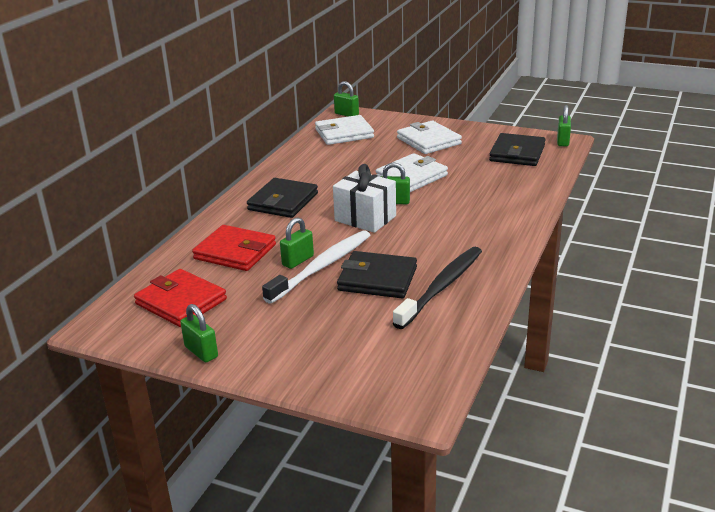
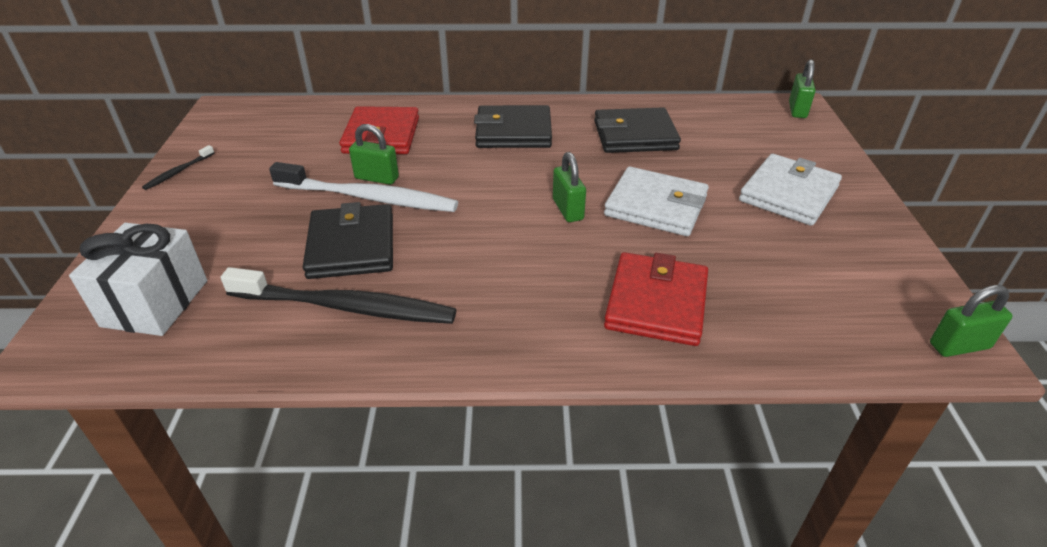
camera: 65 degrees right, 10 degrees up
red wallet [134,269,227,327] -> red wallet moved to [604,252,708,346]
green padlock [180,304,218,363] -> black toothbrush [142,145,215,190]
white wallet [315,115,374,145] -> none
white gift [333,164,396,233] -> white gift moved to [69,223,207,336]
black wallet [489,133,546,166] -> black wallet moved to [594,107,681,153]

